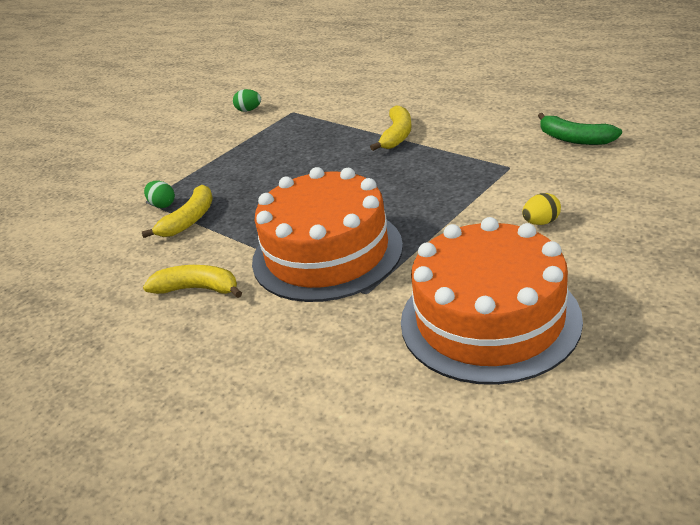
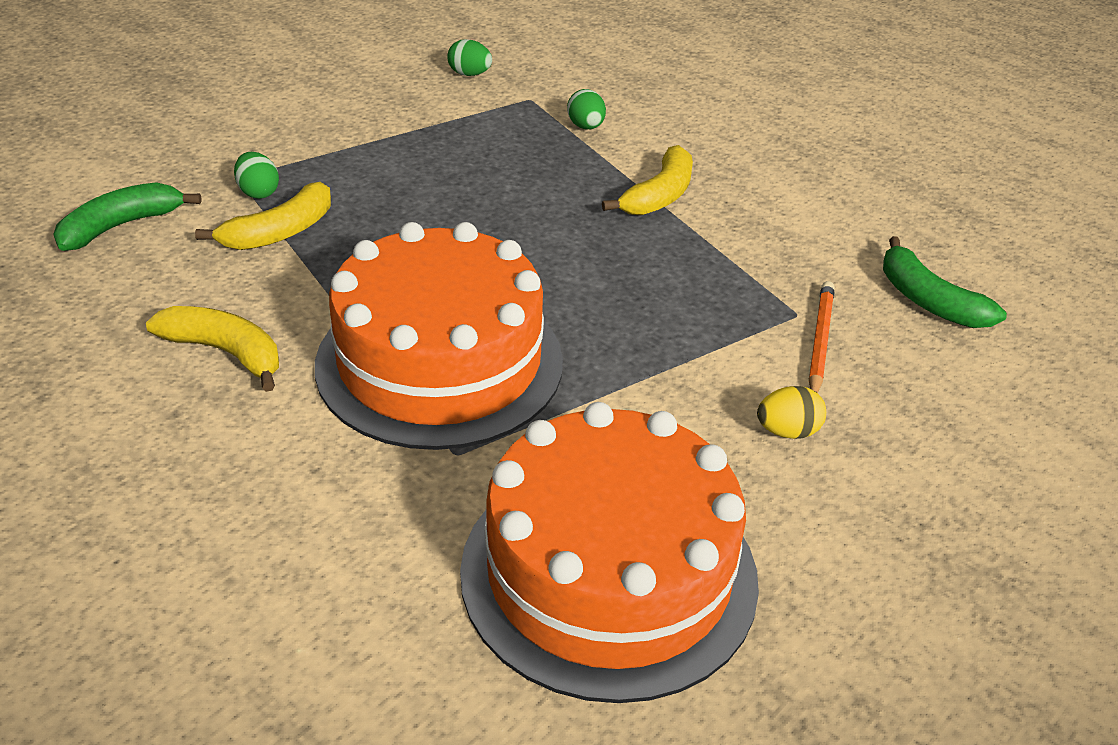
camera: 10 degrees right, 5 degrees up
none -> green banana [53,182,201,251]
none -> green egg [567,89,606,129]
none -> orange pencil [809,281,835,393]

